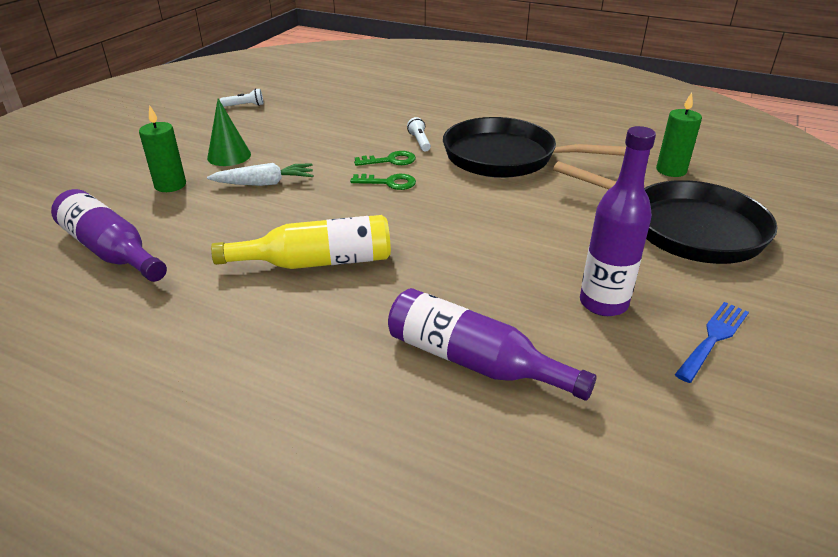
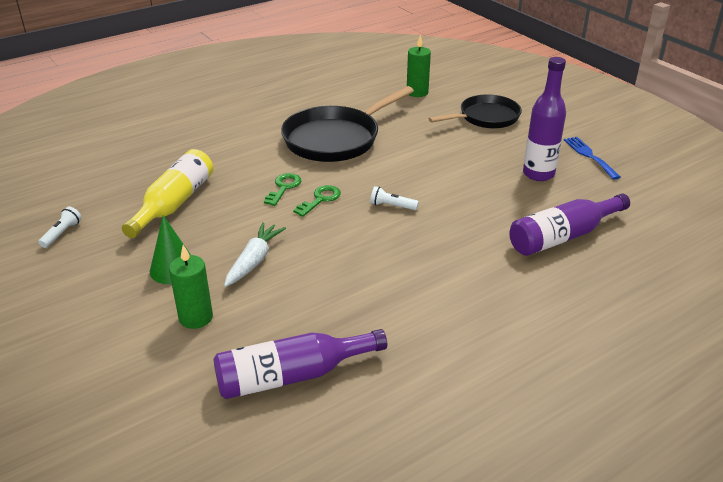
camera: 60 degrees left, 0 degrees up
yellow bottle [211,215,391,269] -> yellow bottle moved to [122,149,213,238]
white flashlight [407,117,431,152] -> white flashlight moved to [370,186,419,210]
black pan [553,161,778,264] -> black pan [428,94,522,129], size x0.66

